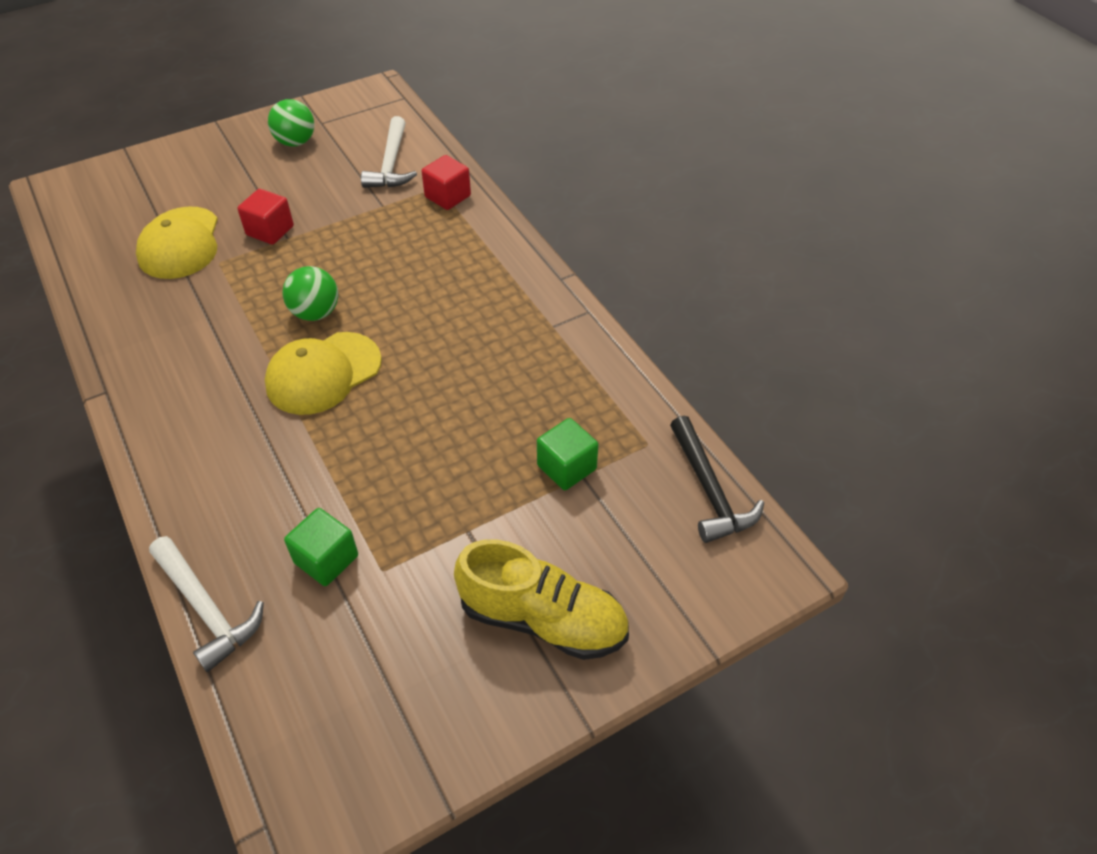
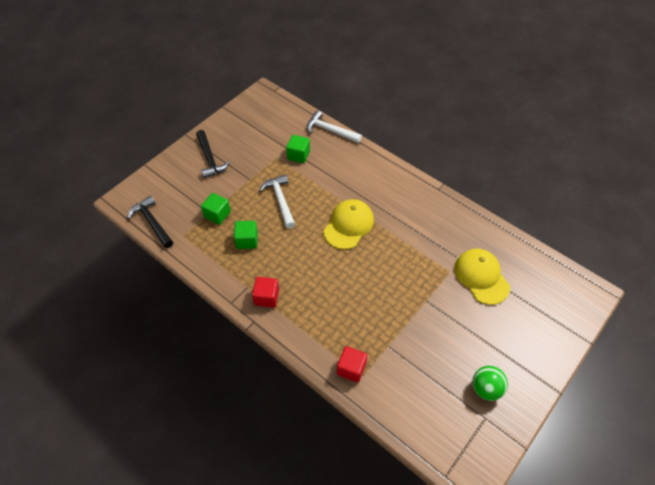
camera: 160 degrees right, 5 degrees up
red cube [237,189,294,245] -> red cube moved to [252,277,279,308]
green ball [282,266,338,321] -> none
white hammer [361,116,417,188] -> white hammer moved to [259,174,295,229]
yellow shoe [454,539,629,660] -> black hammer [196,130,230,178]
none -> green cube [234,221,258,249]

